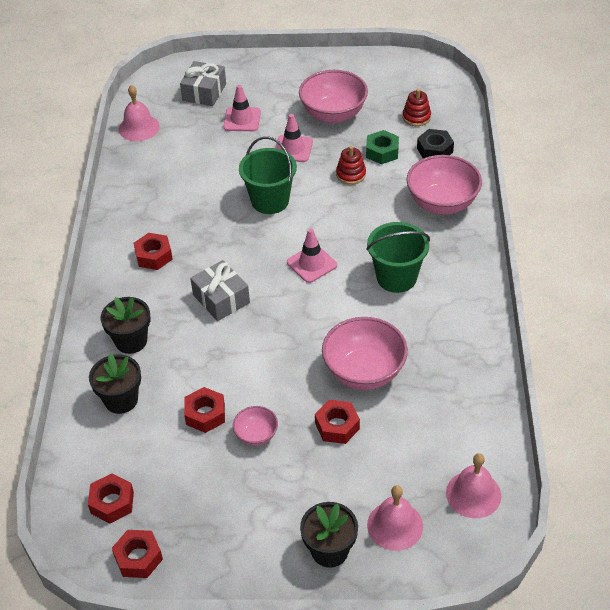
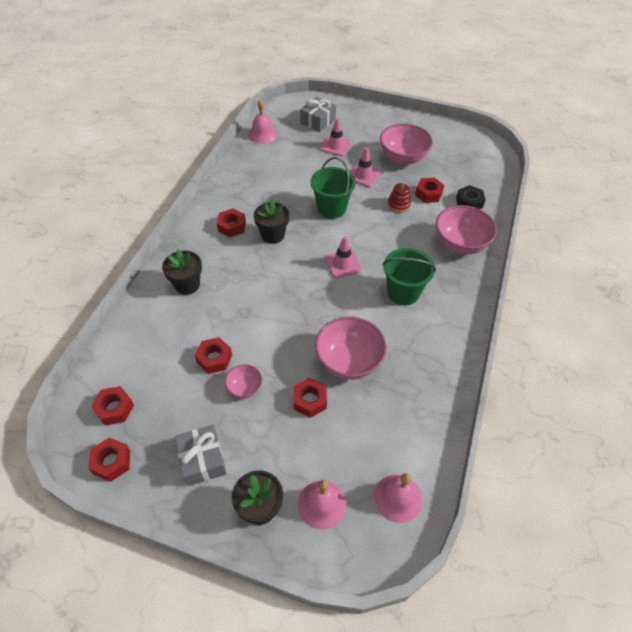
camera: 15 degrees right, 5 degrees up
black flower pot [89,354,141,414] -> black flower pot moved to [254,200,290,244]
grey gift [190,260,250,321] -> grey gift moved to [175,425,226,486]
green nut [366,130,399,164] -> red nut [415,178,444,203]
red stacking toy [402,89,431,126] -> none

